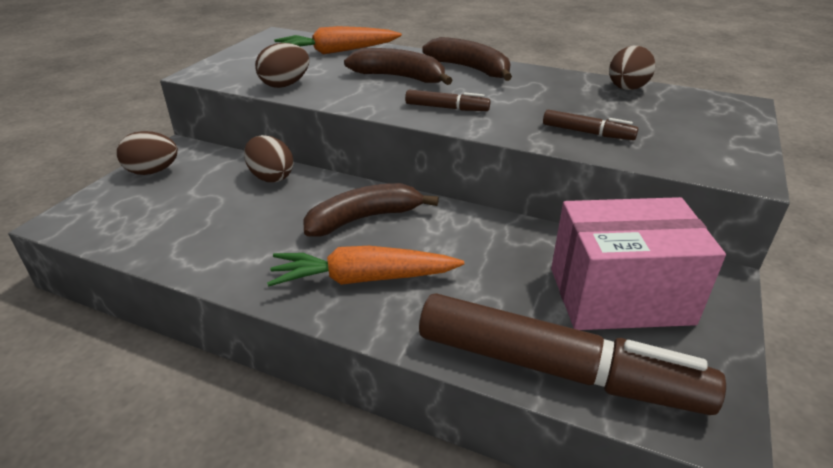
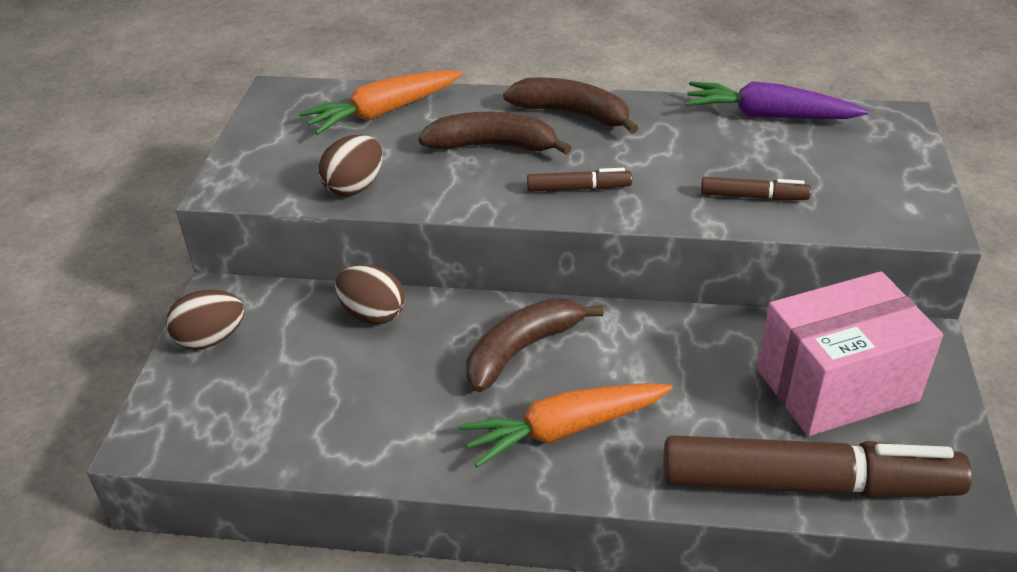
camera: 15 degrees left, 5 degrees up
brown egg [609,46,655,90] -> purple carrot [685,81,869,119]

